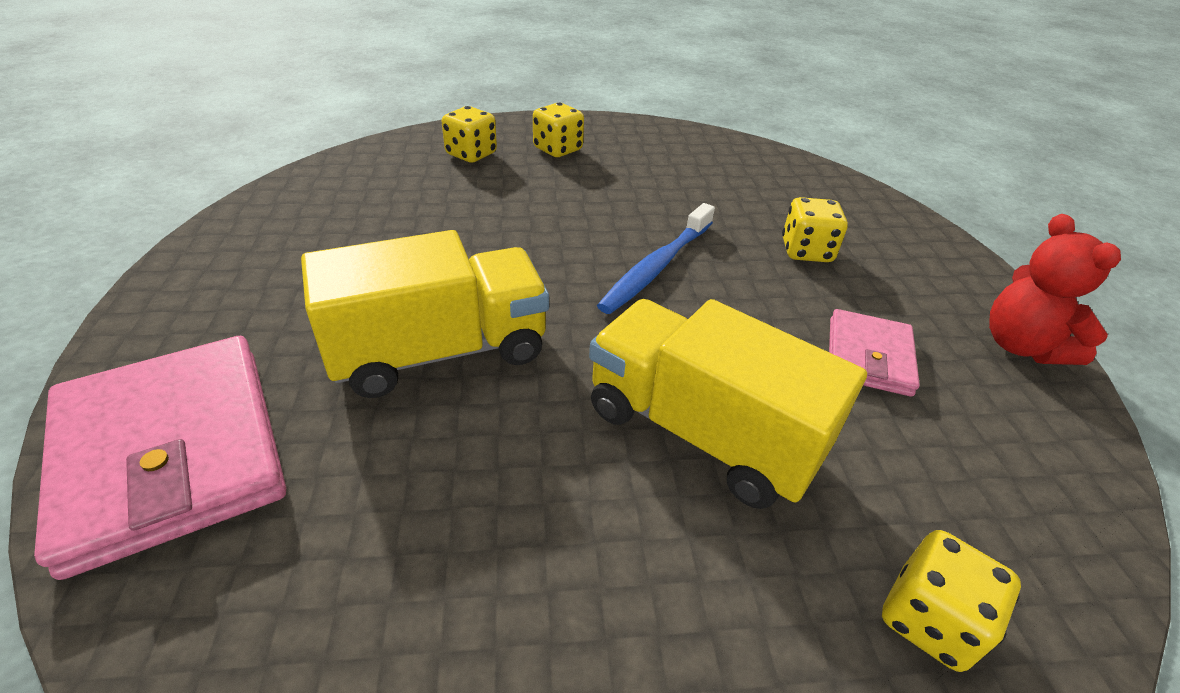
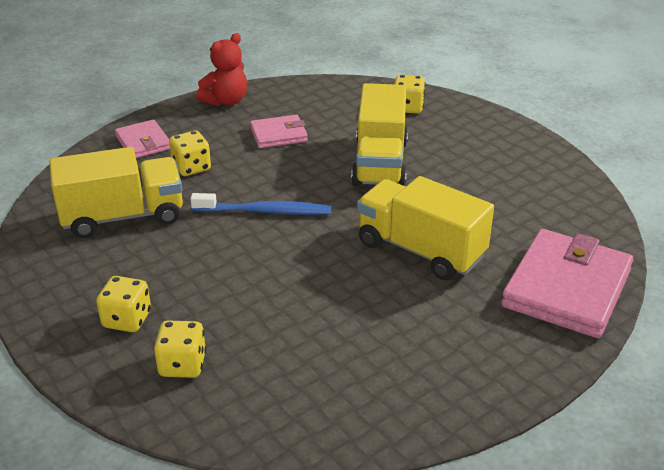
camera: 120 degrees left, 5 degrees down
none -> yellow truck [49,147,183,238]
none -> pink wallet [115,120,170,158]

